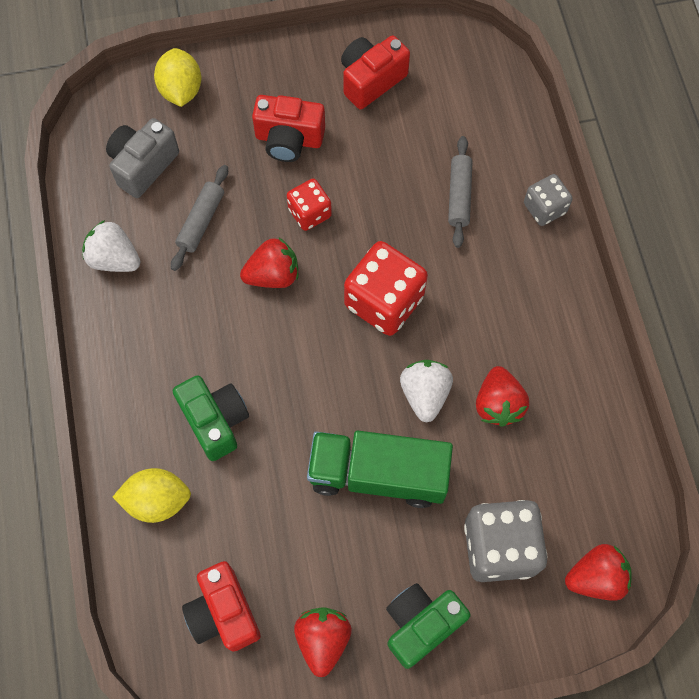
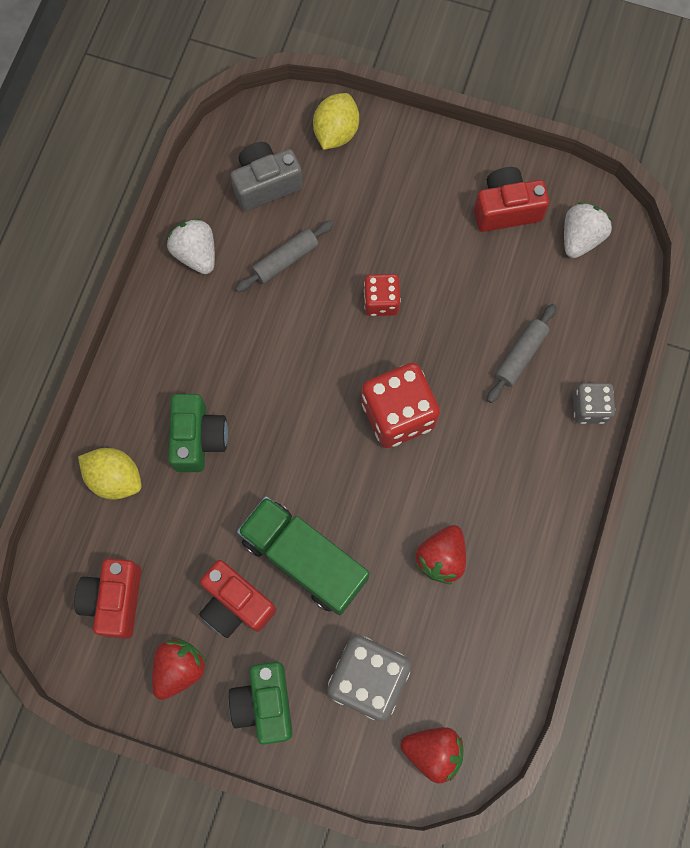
camera: 30 degrees right, 5 degrees up
red strawberry [240,238,298,288] -> none
red camera [252,95,325,162] -> red camera moved to [199,560,276,638]
green camera [386,583,471,669] -> green camera turned 90 degrees counterclockwise [228,662,293,744]
white strawberry [400,360,453,422] -> white strawberry moved to [564,202,612,258]

